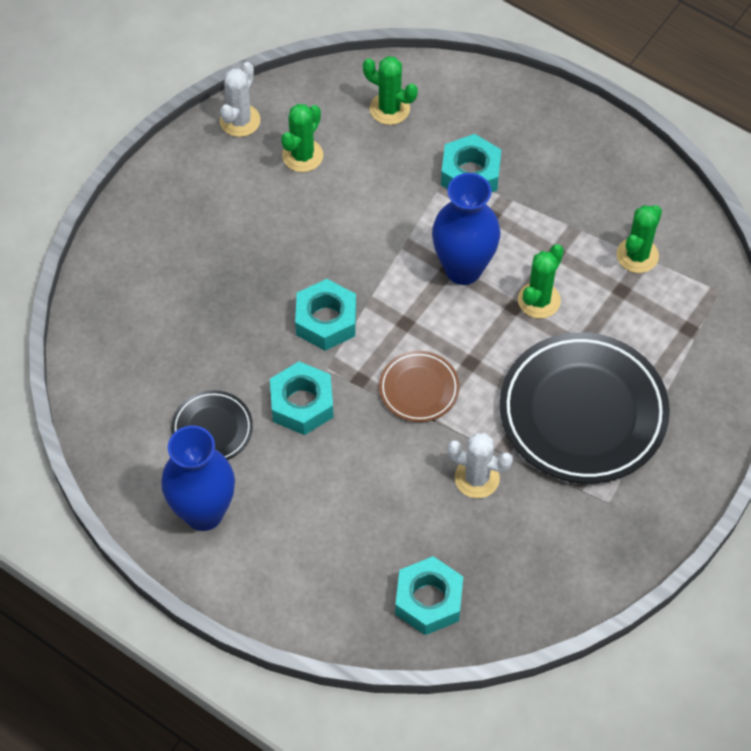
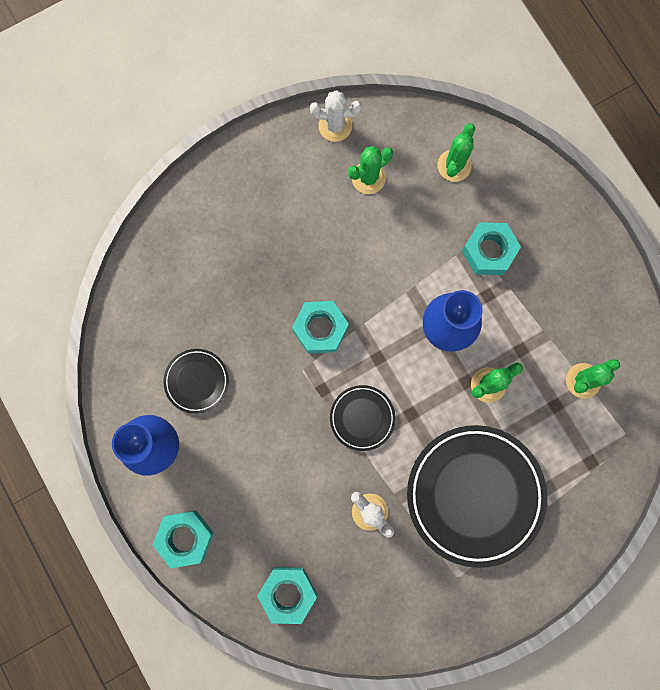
camera: 25 degrees right, 20 degrees up
white cactus [220,62,260,137] -> white cactus turned 45 degrees clockwise [310,90,362,142]
turquoise nut [270,361,334,435] -> turquoise nut moved to [153,511,214,568]
green cactus [363,56,418,125] -> green cactus turned 60 degrees clockwise [438,123,475,182]
brown plate [379,351,460,422] -> black plate [330,385,395,451]

